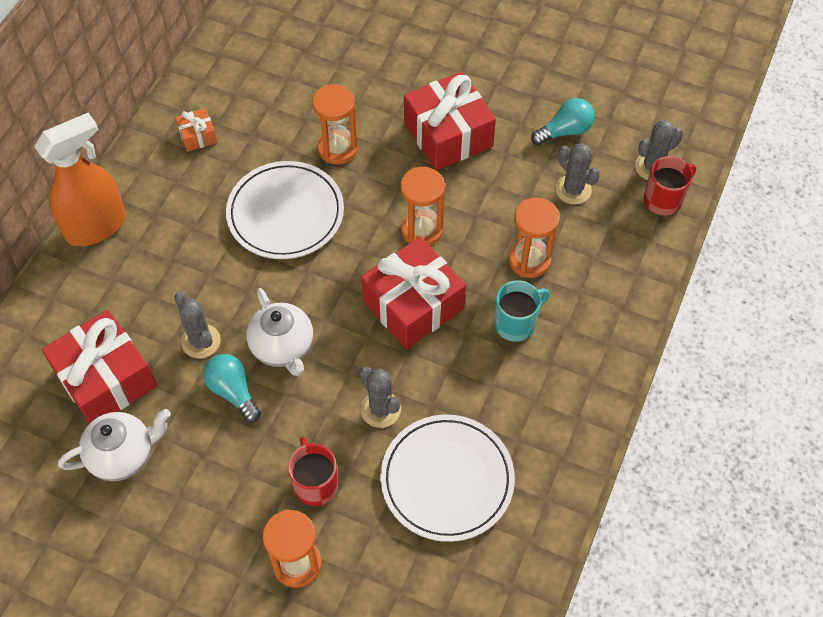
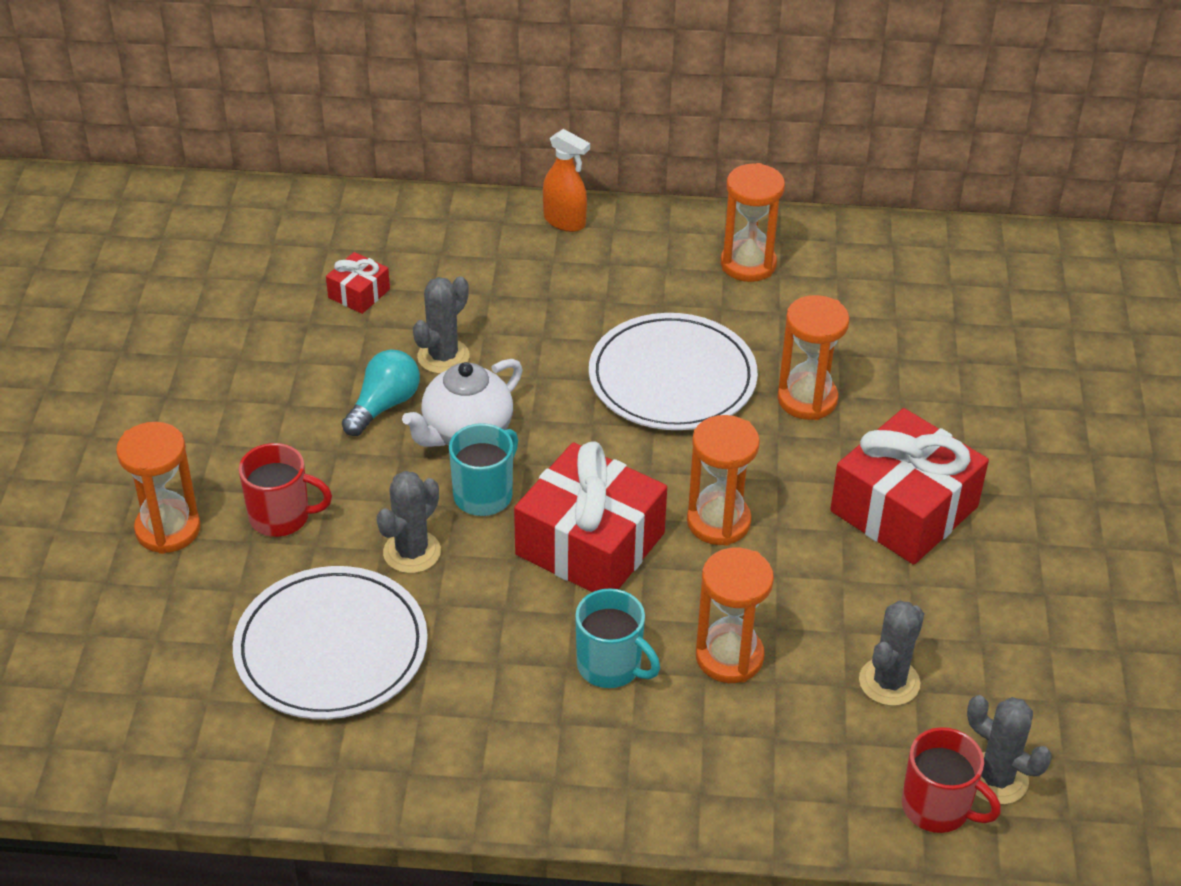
camera: 70 degrees right, 15 degrees down
orange spray bottle [35,113,126,246] -> orange spray bottle [543,129,590,232], size x0.55
red gift [42,310,157,424] -> red gift [326,252,390,314], size x0.46
white teapot [58,409,171,481] -> none
orange gift [175,108,217,152] -> orange hourglass [721,163,785,282]
red mug [288,436,338,506] -> red mug turned 45 degrees clockwise [239,443,332,537]
turquoise light bulb [531,98,595,145] -> none
none -> turquoise mug [449,423,518,516]

